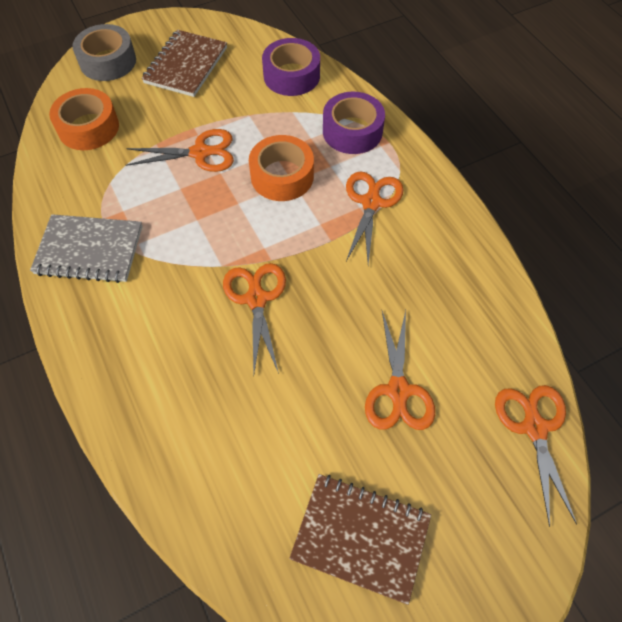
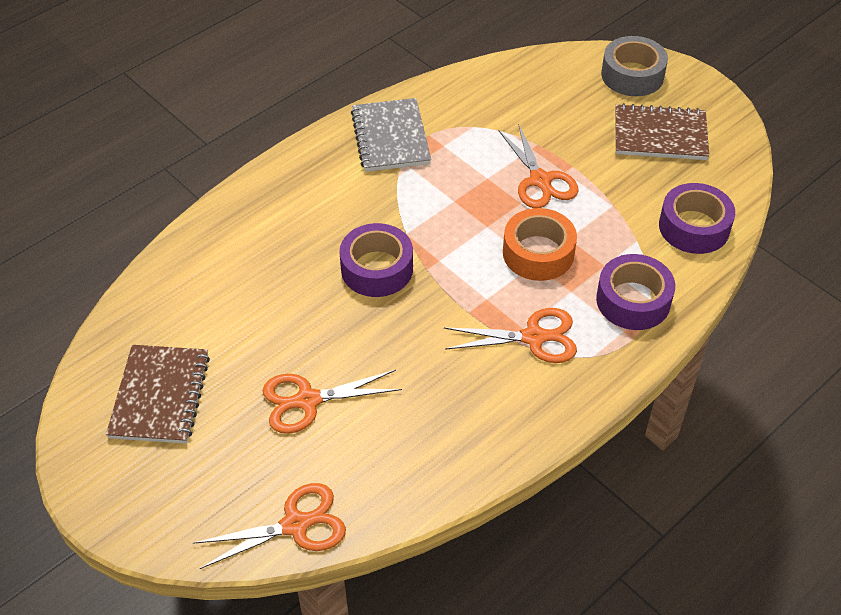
camera: 75 degrees right, 10 degrees down
orange tape [49,88,119,150] -> none
orange scissors [223,263,286,374] -> purple tape [339,223,413,297]

